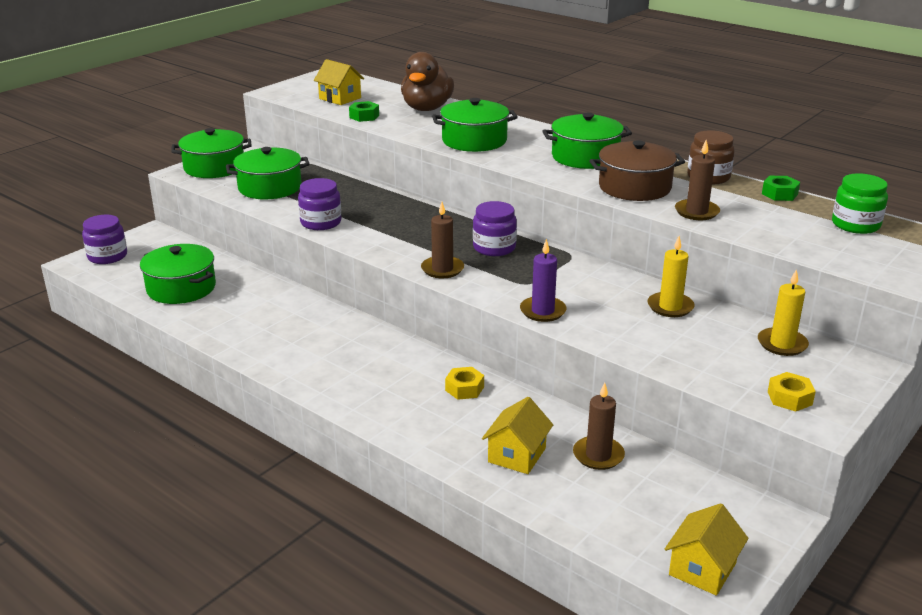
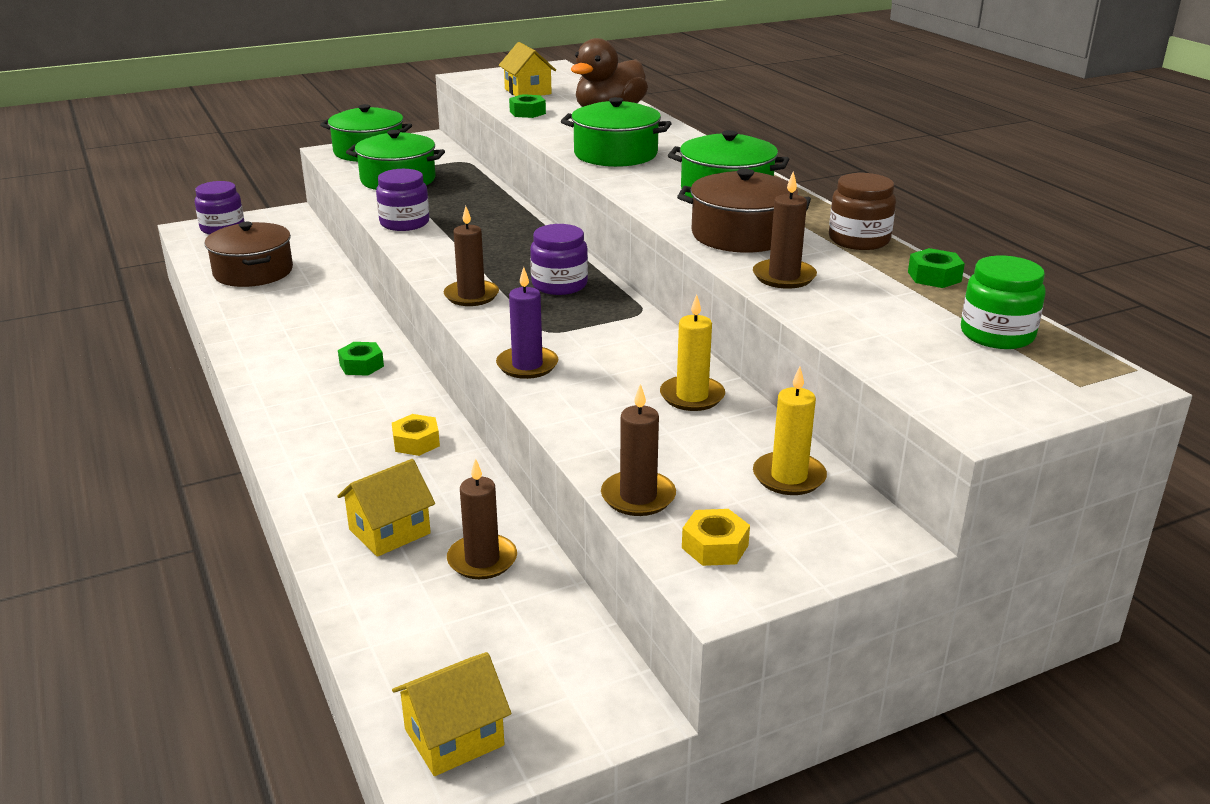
camera: 25 degrees right, 0 degrees up
green pot [140,244,216,304] -> brown pot [205,222,293,287]
none -> green nut [338,342,384,376]
none -> brown candle [601,384,676,516]

